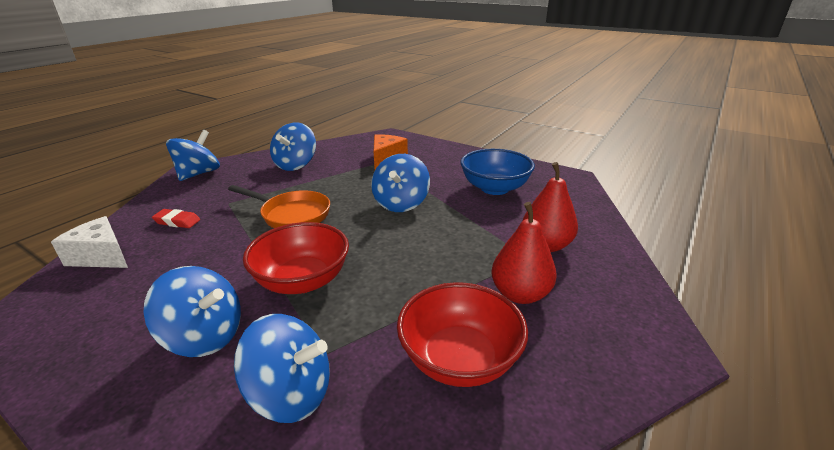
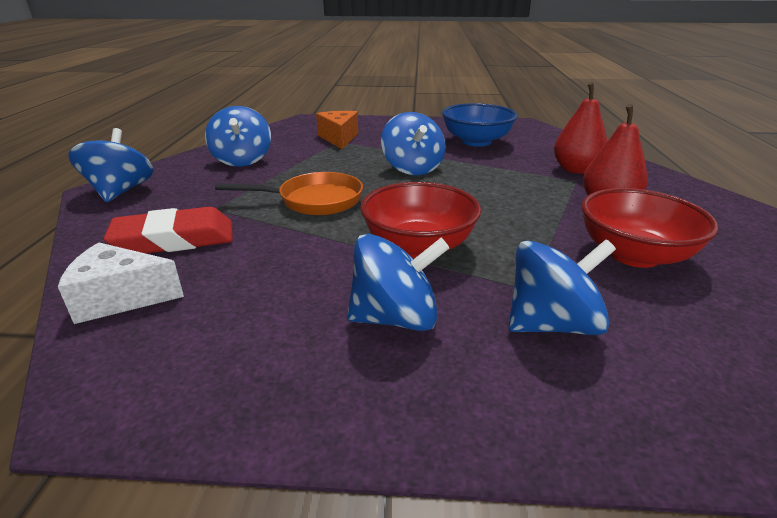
camera: 30 degrees left, 0 degrees up
red eraser [152,209,200,228] -> red eraser [103,207,233,254], size x1.93

